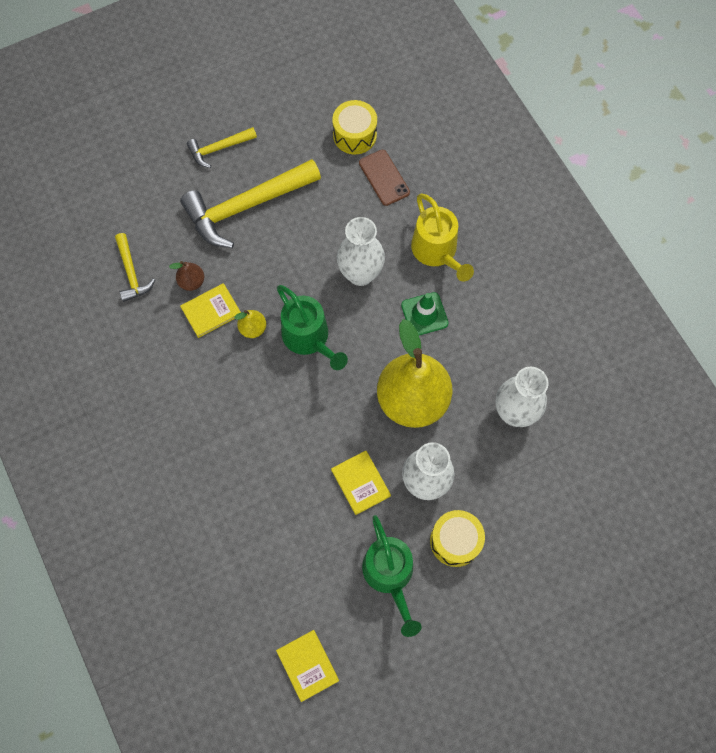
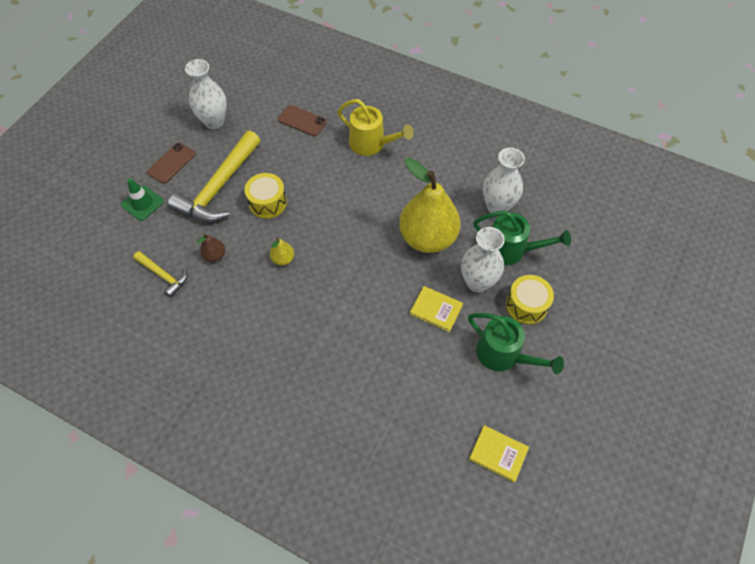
camera: 35 degrees left, 10 degrees down
yellow book [180,283,241,338] -> none
yellow hammer [187,127,257,168] -> brown phone [147,143,196,184]
green watering can [277,285,348,370] -> green watering can moved to [473,211,571,265]
yellow drum [332,100,377,154] -> yellow drum moved to [245,173,287,219]
white vase [337,217,385,286] -> white vase moved to [185,59,227,129]
green traffic cone [401,292,448,335] -> green traffic cone moved to [121,178,164,221]

